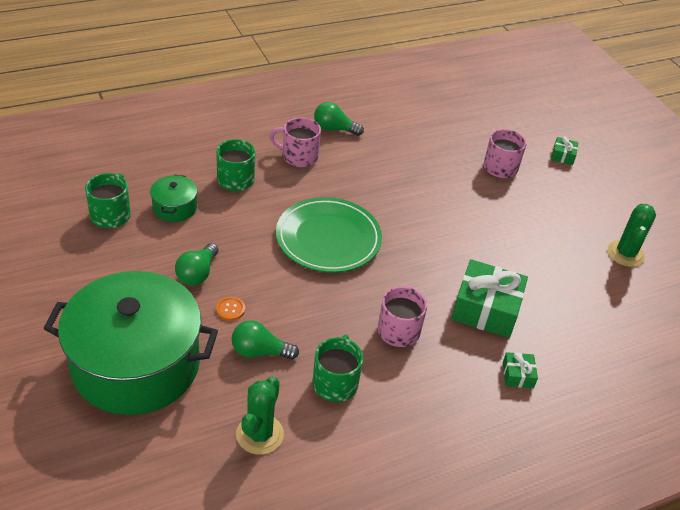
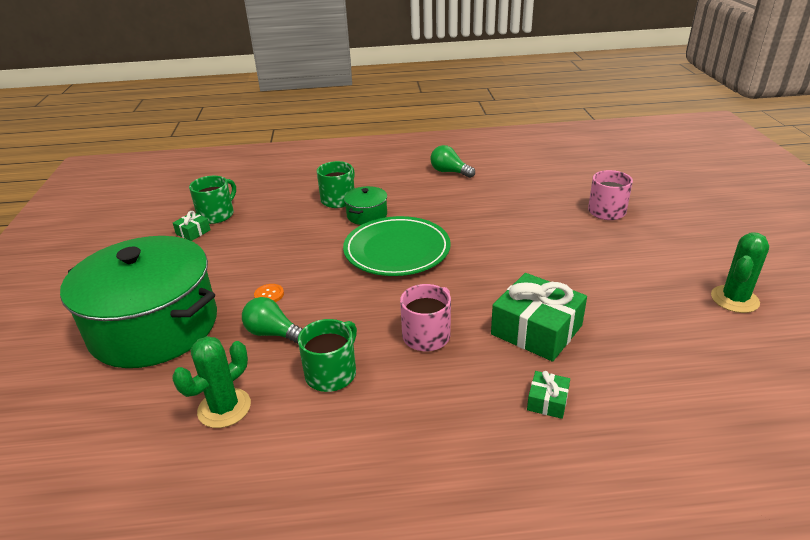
camera: 25 degrees right, 10 degrees down
green pot [150,175,197,222] -> green pot moved to [344,186,387,225]
green light bulb [175,243,219,286] -> none
pink mug [270,117,321,167] -> none
green gift [551,136,579,165] -> green gift moved to [173,211,211,241]

